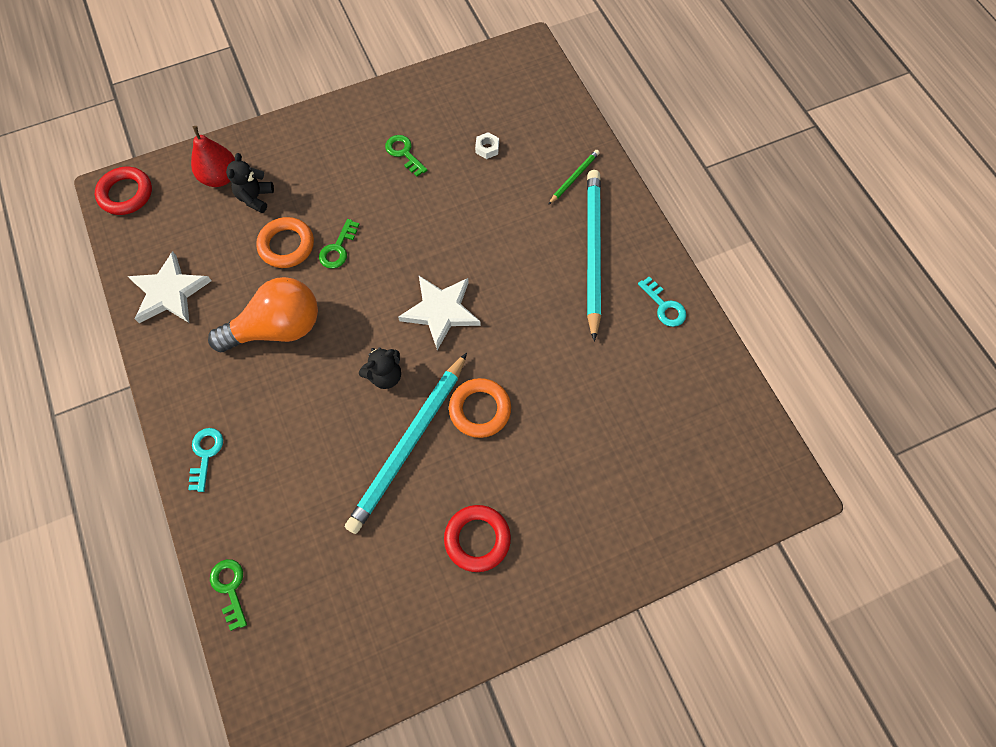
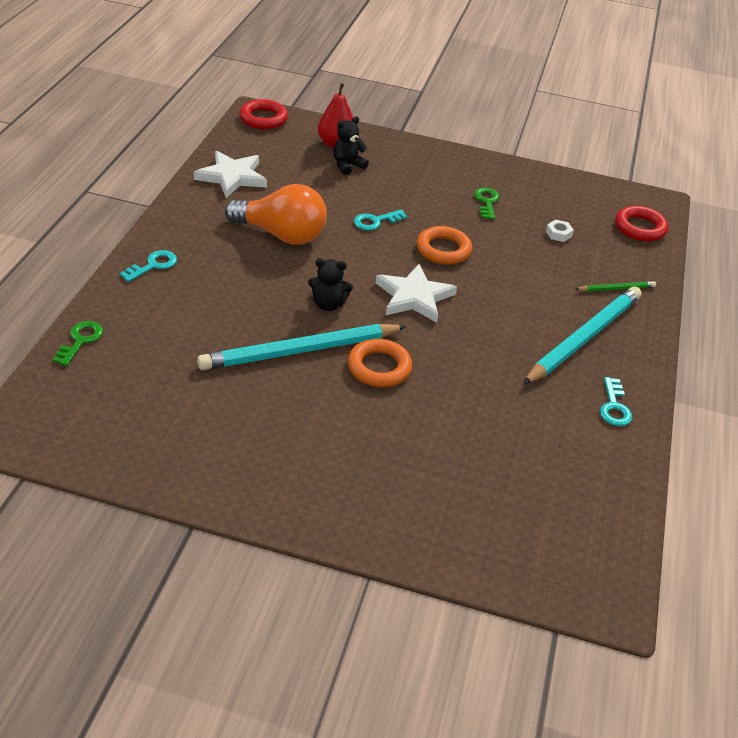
camera: 35 degrees right, 25 degrees down
orange ring [256,217,314,268] -> orange ring moved to [417,226,472,265]
green key [319,219,359,269] -> turquoise key [354,209,407,230]
red ring [444,505,511,572] -> red ring moved to [615,206,668,242]

